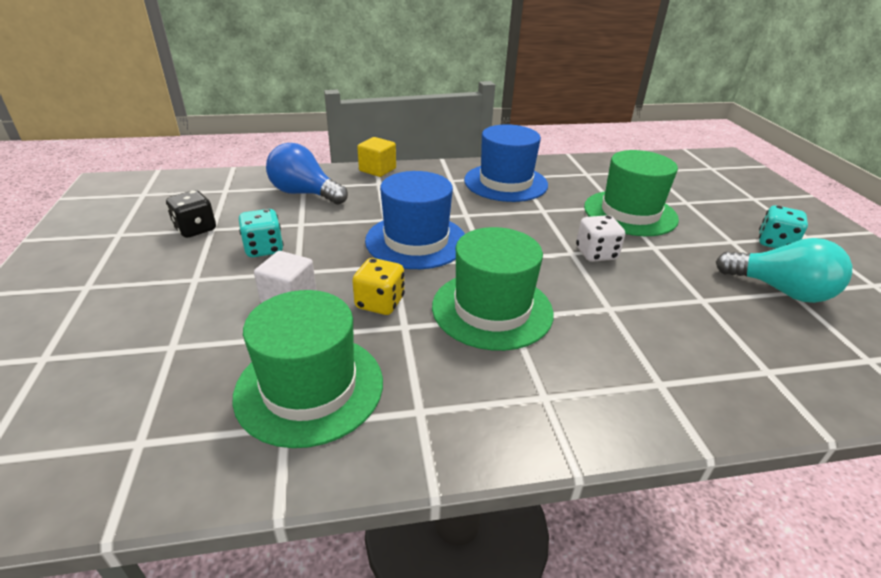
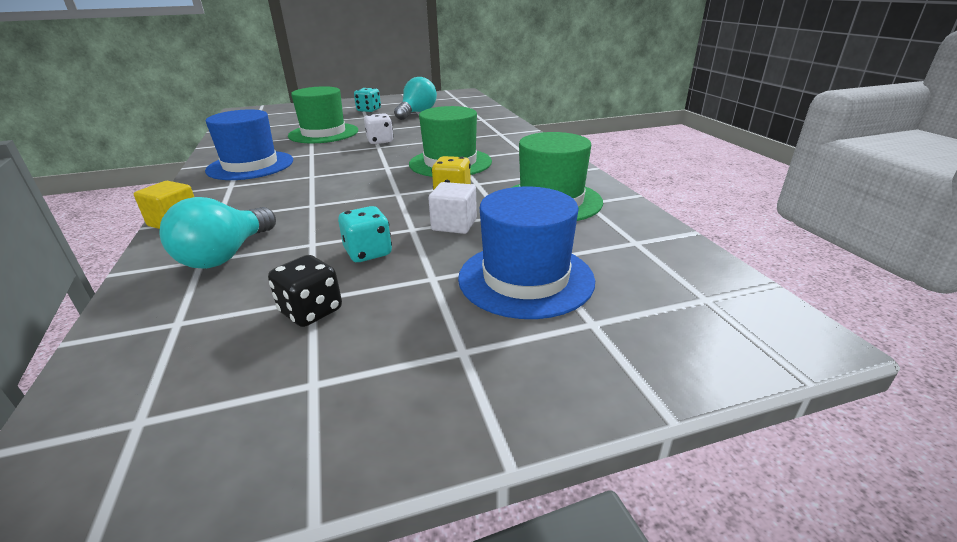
camera: 95 degrees left, 5 degrees down
blue light bulb [266,143,348,205] -> turquoise light bulb [159,197,276,269]
blue hat [365,171,465,269] -> blue hat moved to [458,187,595,319]

